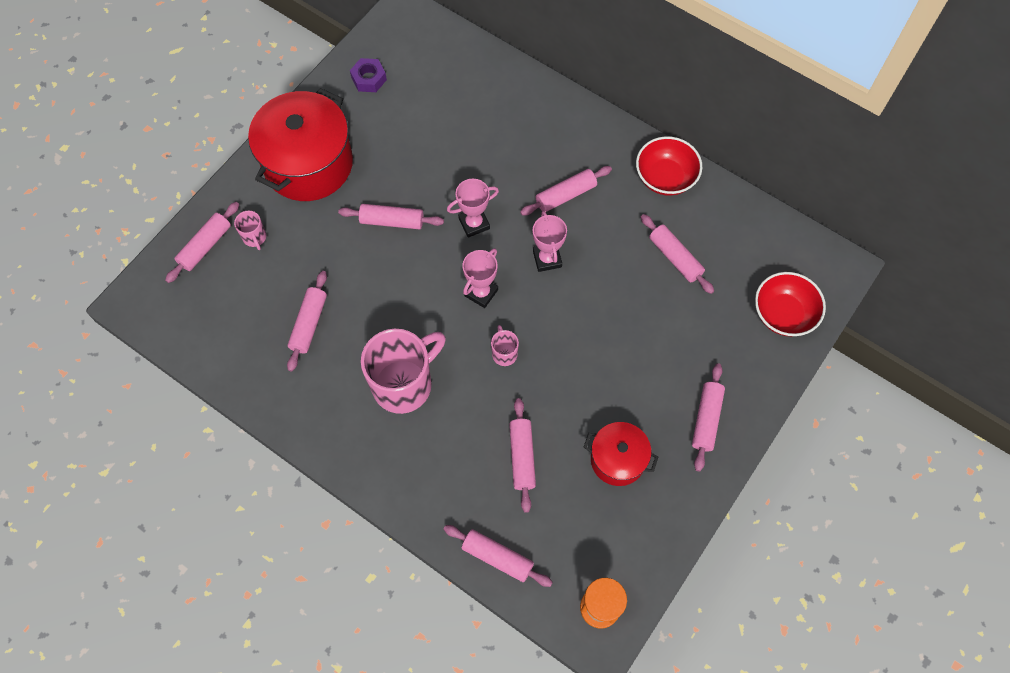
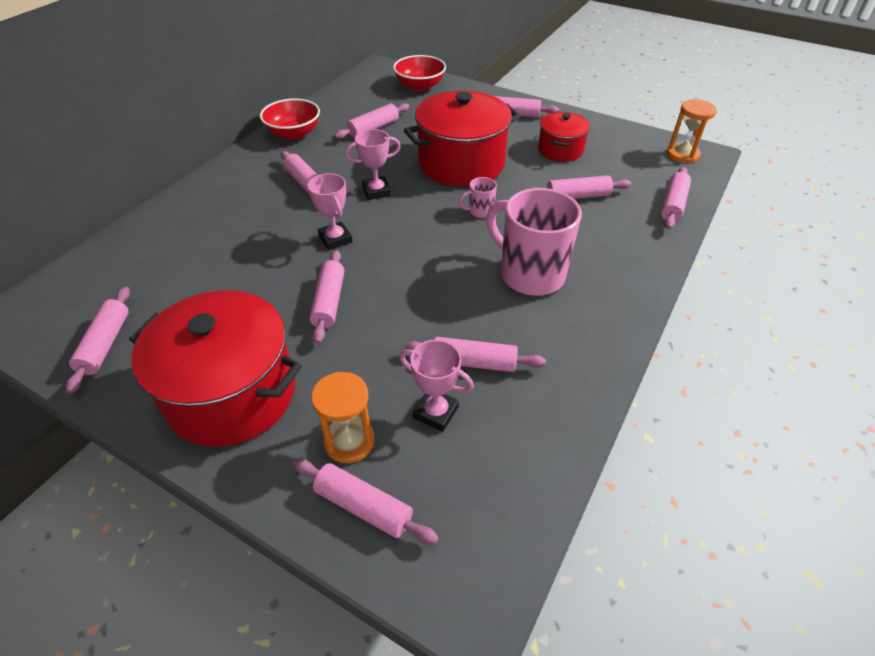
camera: 95 degrees left, 20 degrees down
pink mug [234,211,266,250] -> orange hourglass [311,372,375,463]
purple nut [350,58,387,92] -> pink rolling pin [66,287,130,394]
pink trophy [462,248,498,308] -> pink trophy moved to [400,340,474,432]
none -> red pot [404,91,520,187]

